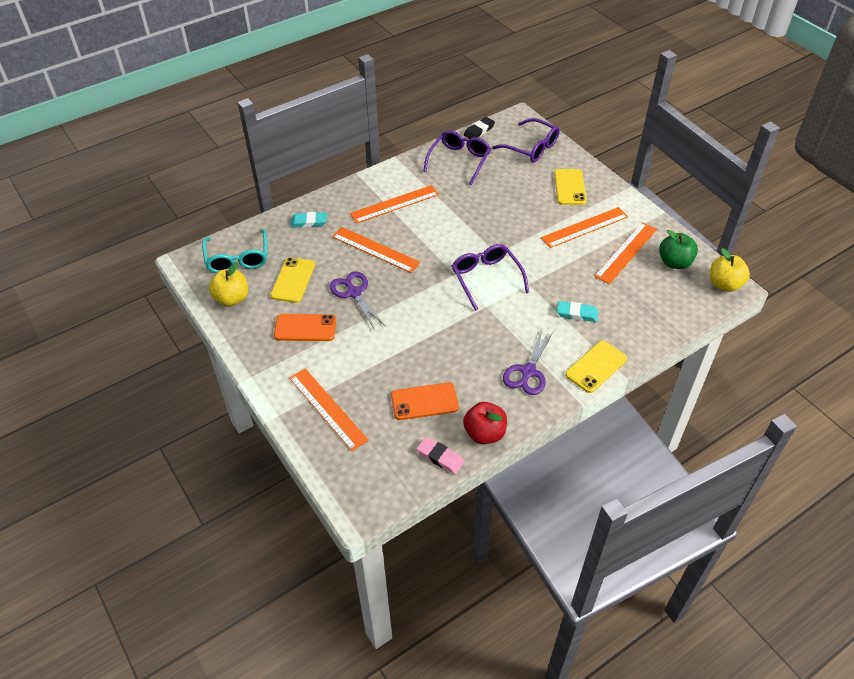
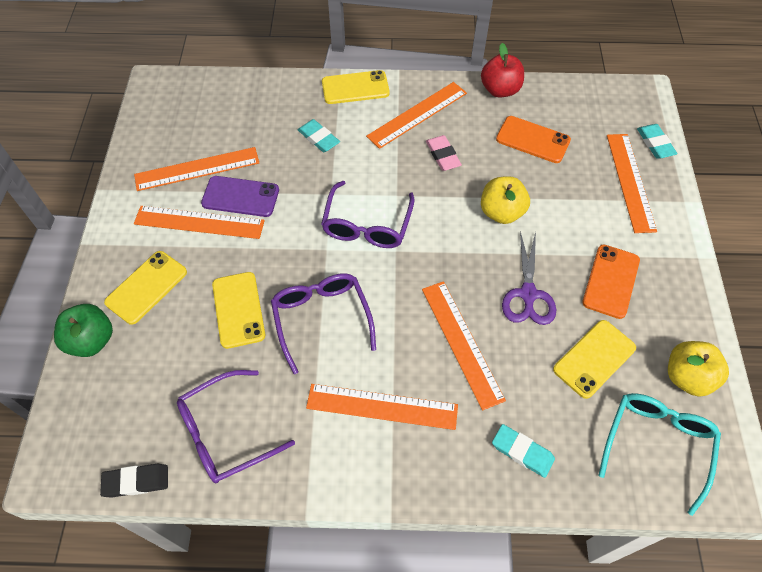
camera: 145 degrees left, 10 degrees up
orange phone [274,314,336,341] -> orange phone turned 75 degrees clockwise [582,244,640,319]
pink eraser [417,437,464,474] -> pink eraser moved to [426,135,462,171]
purple glasses [492,118,560,162] -> purple glasses moved to [271,273,376,374]
purple scissors [503,327,554,395] -> orange ruler [366,82,467,149]
green apple [659,230,698,269] -> green apple moved to [54,304,113,357]
yellow apple [710,248,750,292] -> yellow apple moved to [481,177,530,224]
none -> purple phone [201,176,279,217]
none -> yellow phone [212,272,265,349]
none -> turquoise eraser [637,124,678,159]

